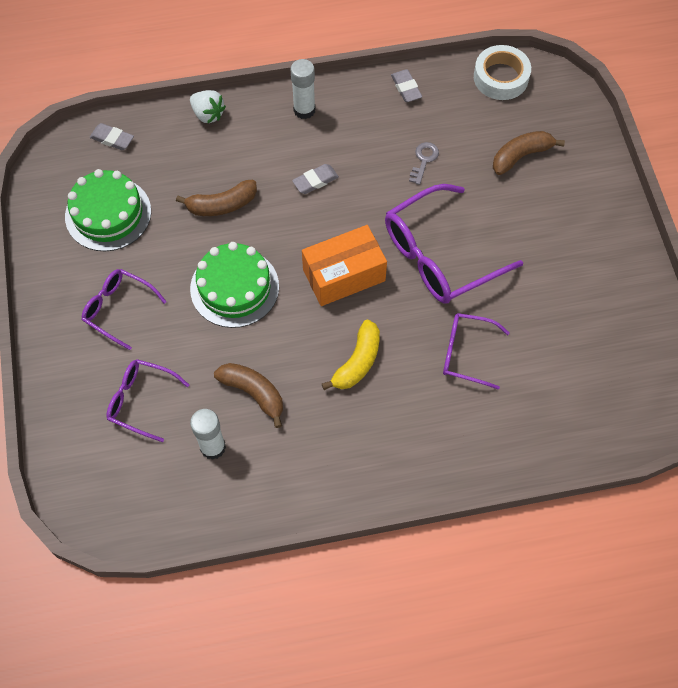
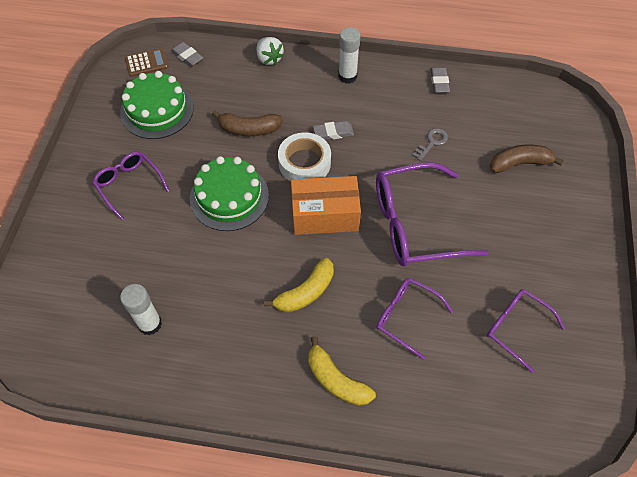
camera: 20 degrees right, 5 degrees down
purple glasses [106,359,189,442] -> purple glasses moved to [487,289,565,373]
brown banana [214,363,283,428] -> none
white tape [474,45,531,100] -> white tape moved to [278,132,331,181]
none -> brown calculator [125,48,169,77]
none -> yellow banana [309,336,376,406]

